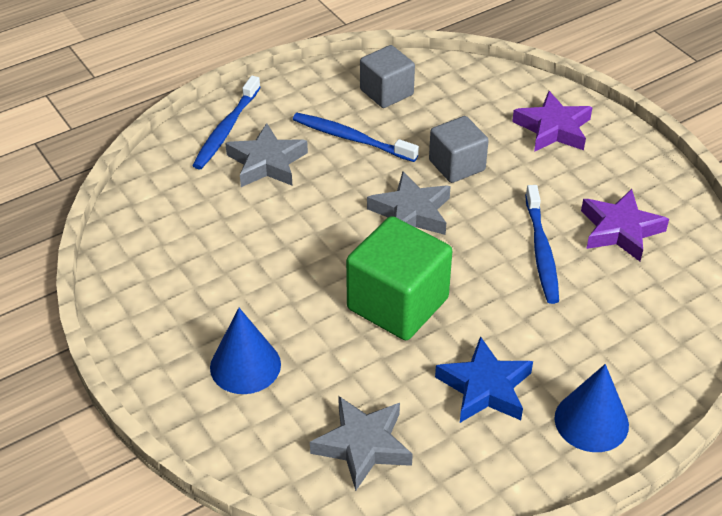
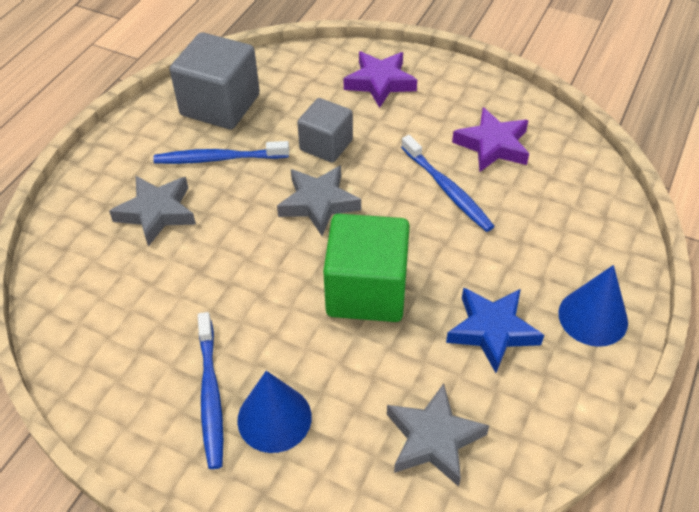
camera: 30 degrees left, 5 degrees up
blue toothbrush [192,76,261,169] -> blue toothbrush moved to [198,312,223,469]
grey cube [360,45,415,108] -> grey cube [170,32,260,129], size x1.59

